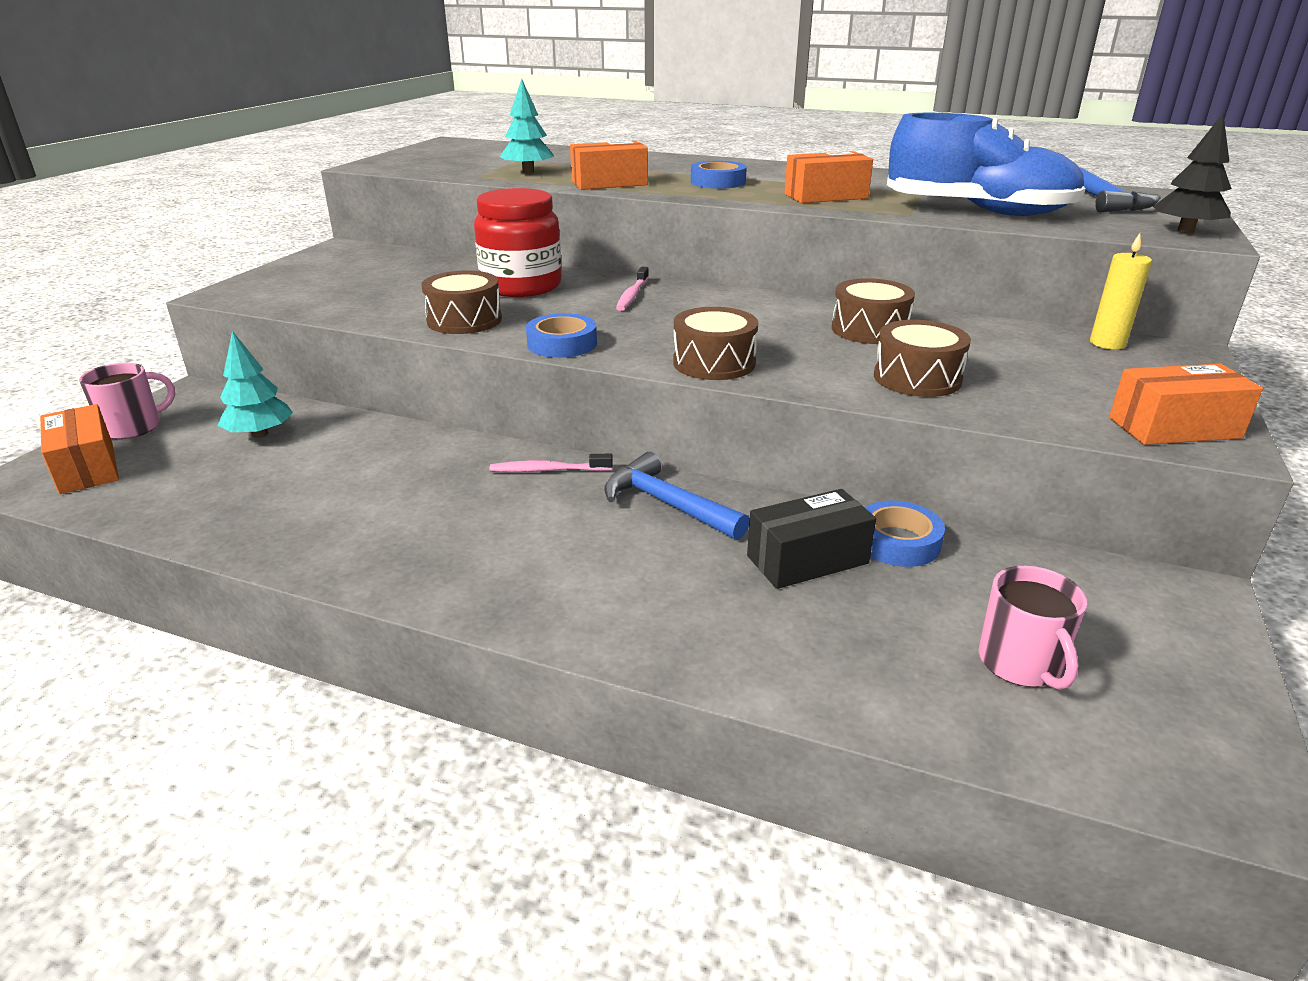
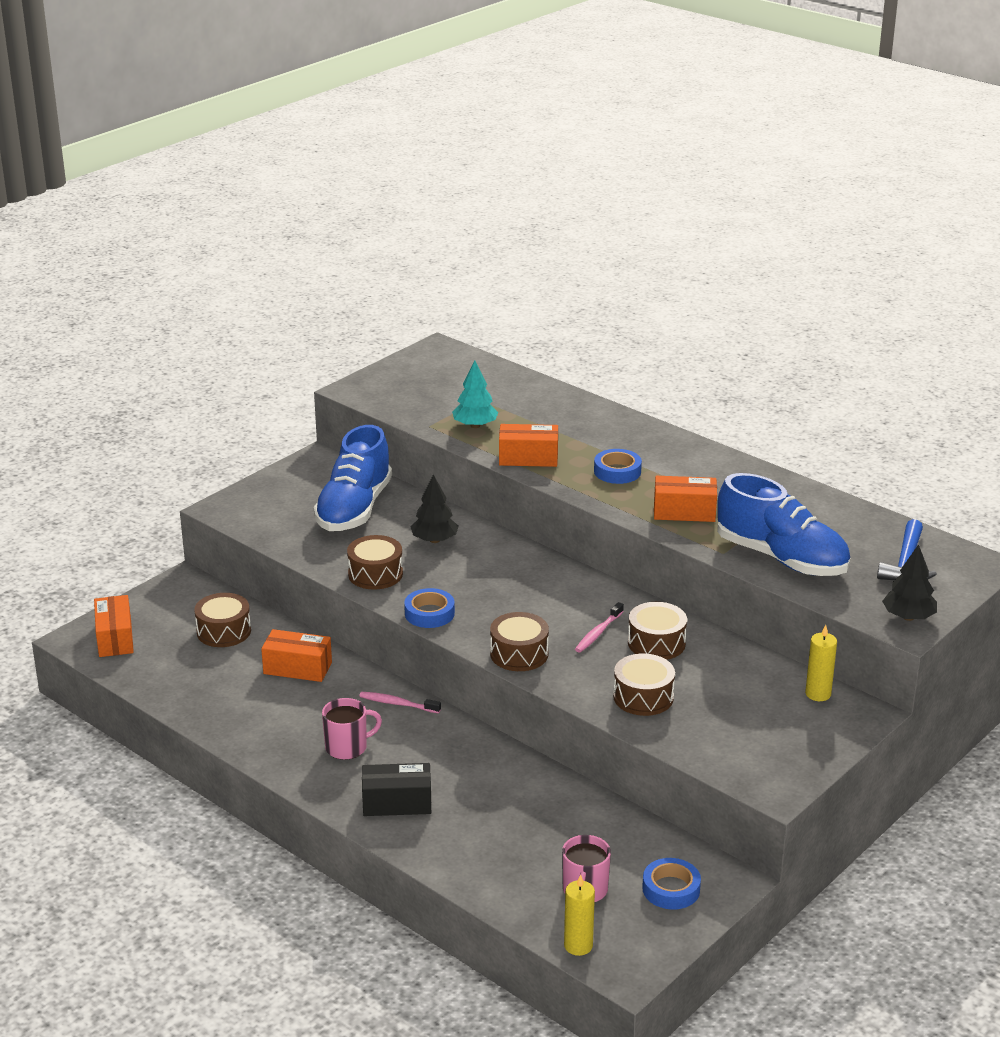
camera: 20 degrees right, 0 degrees up
pink mug [79,363,175,439] -> pink mug moved to [322,698,382,760]
turquoise tree [218,331,293,438] -> brown drum [194,593,251,647]
red jar [474,188,562,297] -> black tree [411,474,458,543]
blue hammer [604,452,749,540] -> none
pink toothbrush [616,267,649,311] -> pink toothbrush moved to [575,602,624,653]
black box [747,489,876,589] -> black box moved to [362,763,431,816]
blue tape [865,500,945,567] -> blue tape moved to [642,858,701,909]
orange box [1109,364,1263,445] -> orange box moved to [261,629,332,682]
none -> blue shoe [314,425,392,531]
none -> yellow candle [564,874,595,956]

